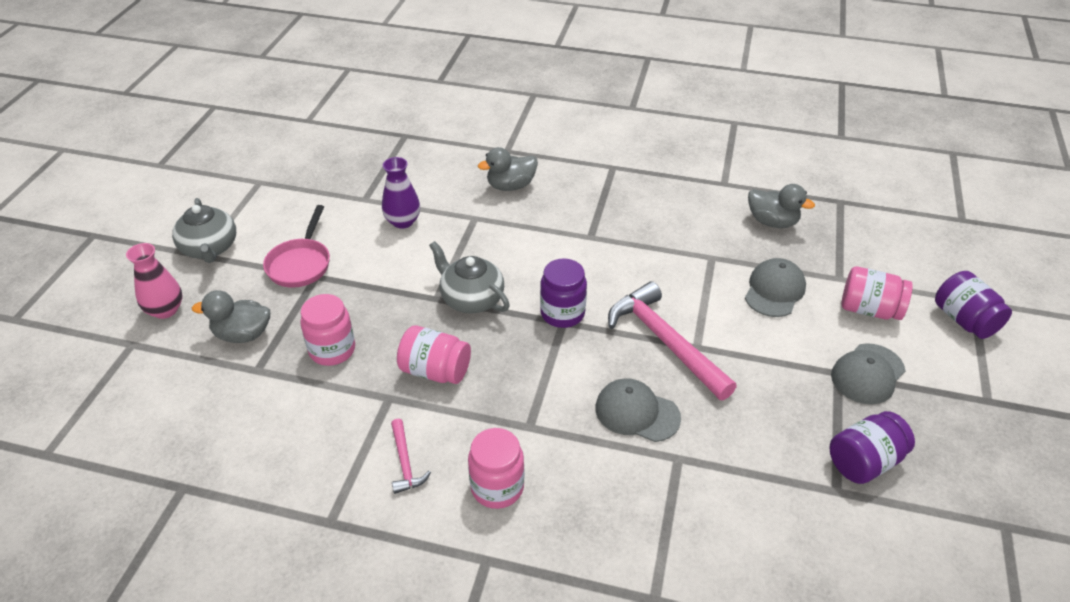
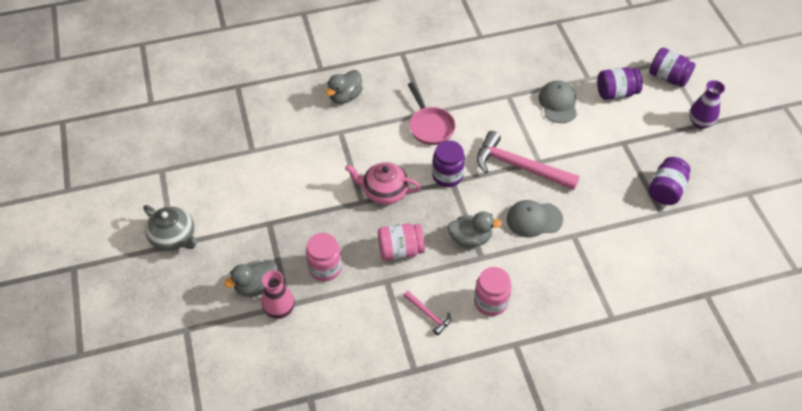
camera: 30 degrees left, 10 degrees up
pink vase [126,243,182,319] -> pink vase moved to [261,270,295,319]
pink pan [263,205,330,288] -> pink pan moved to [408,82,455,145]
purple vase [382,157,420,229] -> purple vase moved to [689,80,725,129]
grey teapot [429,241,510,313] -> pink teapot [345,162,421,205]
grey duck [748,184,815,228] -> grey duck moved to [447,211,502,248]
grey cap [831,343,905,404] -> none
pink jar [842,266,913,320] -> purple jar [597,67,643,100]

